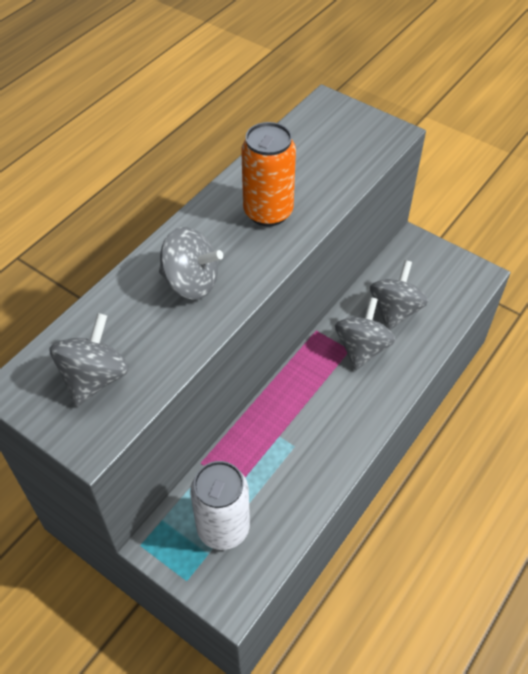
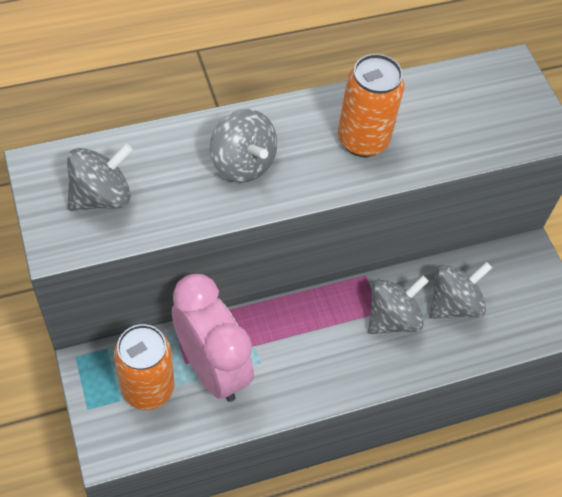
camera: 30 degrees right, 5 degrees up
white can [190,461,250,550] -> orange can [114,324,174,410]
none -> pink clock [172,274,254,402]

